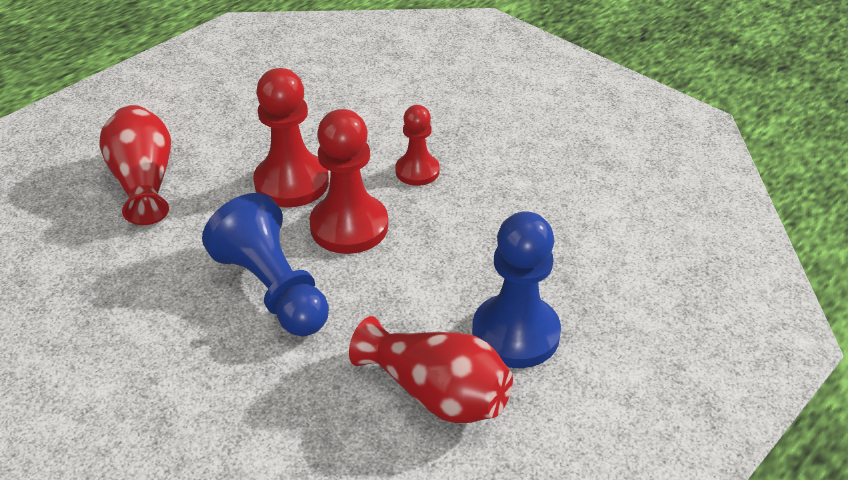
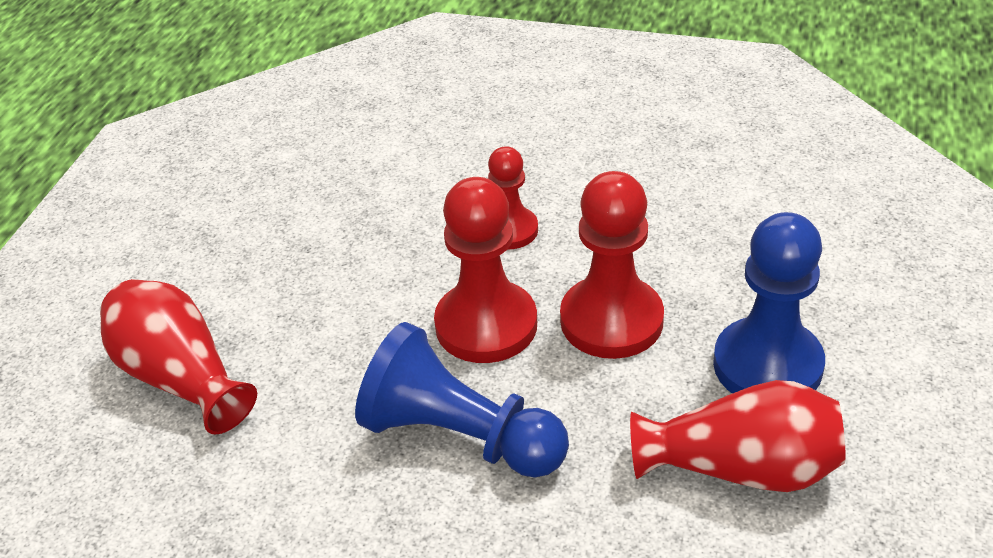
camera: 25 degrees left, 0 degrees up
red pawn [253,68,329,207] -> red pawn moved to [560,171,664,359]

